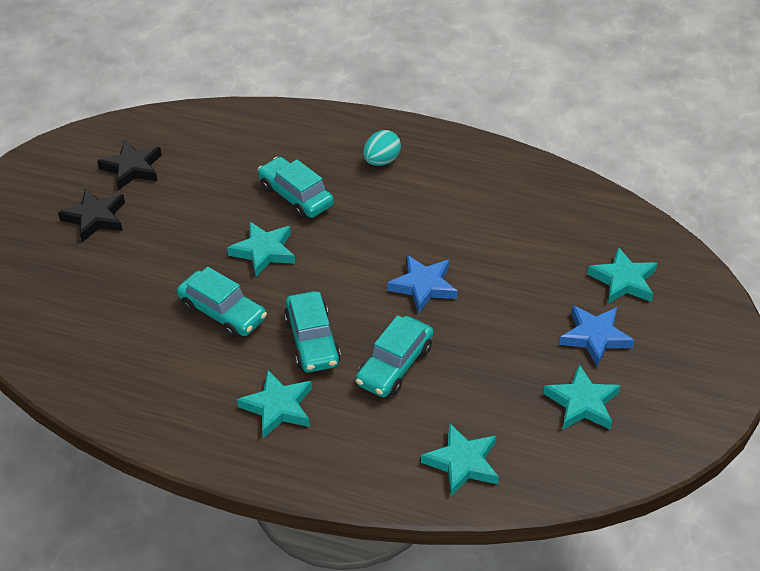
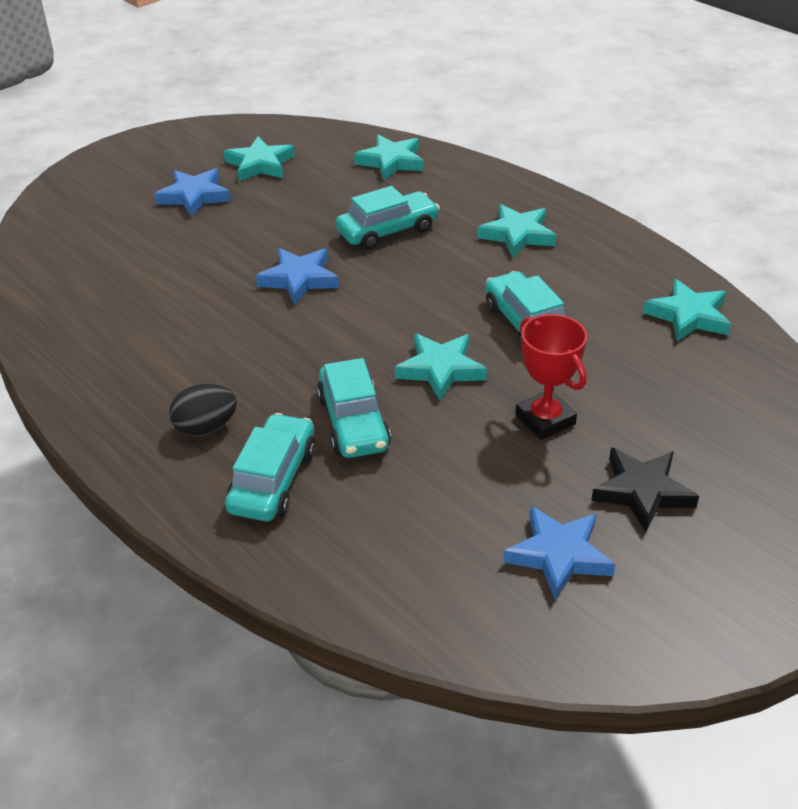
camera: 150 degrees left, 5 degrees down
black star [97,140,162,190] -> blue star [503,506,616,601]
turquoise car [284,291,341,372] -> turquoise car moved to [225,413,315,521]
turquoise egg [363,130,401,166] -> black egg [169,384,237,437]
turquoise star [587,247,658,304] -> turquoise star moved to [643,279,731,342]
none -> red trophy [515,314,587,440]

